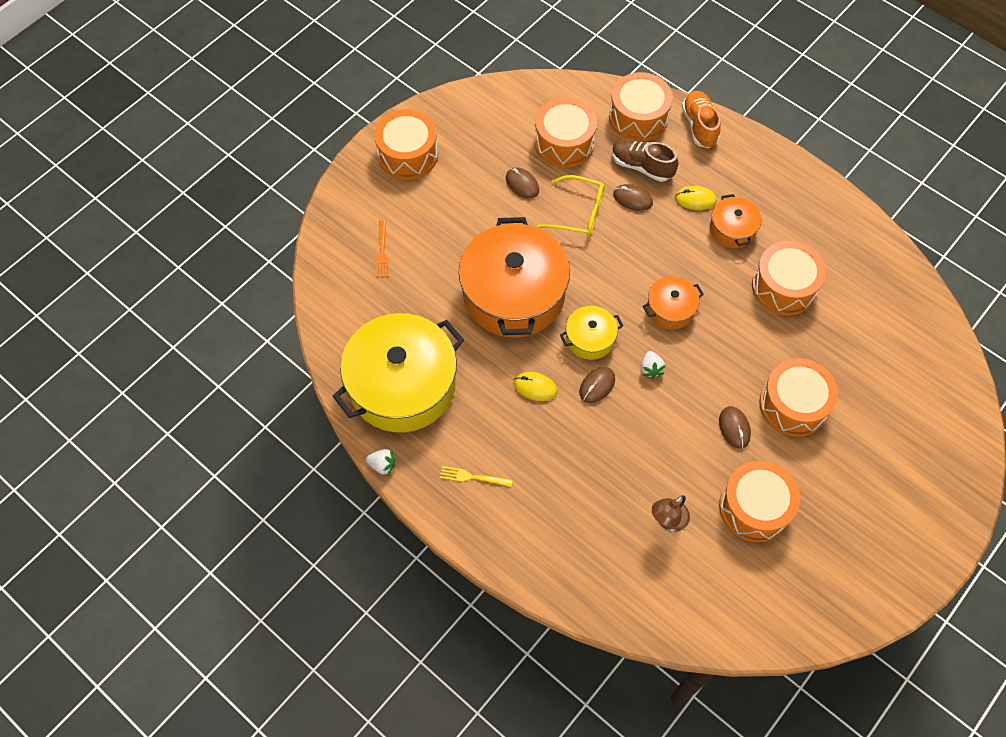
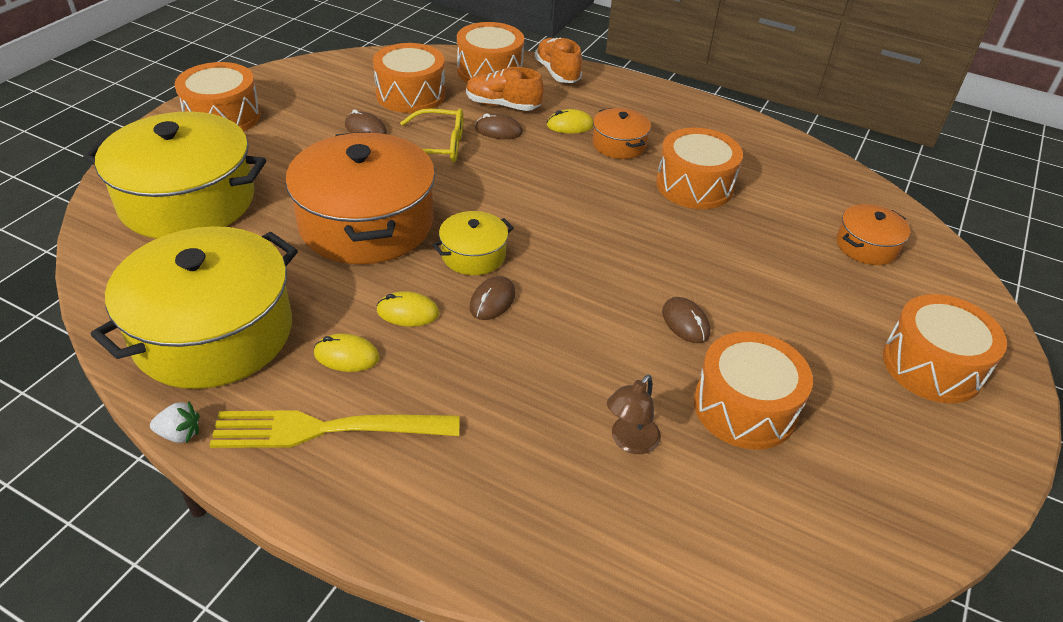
camera: 15 degrees left, 20 degrees down
orange fork [376,220,388,277] -> yellow pot [83,111,266,239]
yellow fork [440,466,512,487] -> yellow fork [209,410,460,448], size x2.17
brown shoe [612,138,678,182] -> orange shoe [466,67,544,111]
white strawberry [641,351,665,379] -> none
orange pot [643,276,704,330] -> orange pot moved to [837,204,910,265]
orange drum [759,358,838,437] -> orange drum moved to [883,294,1007,403]
none -> yellow mouse [314,333,380,372]

